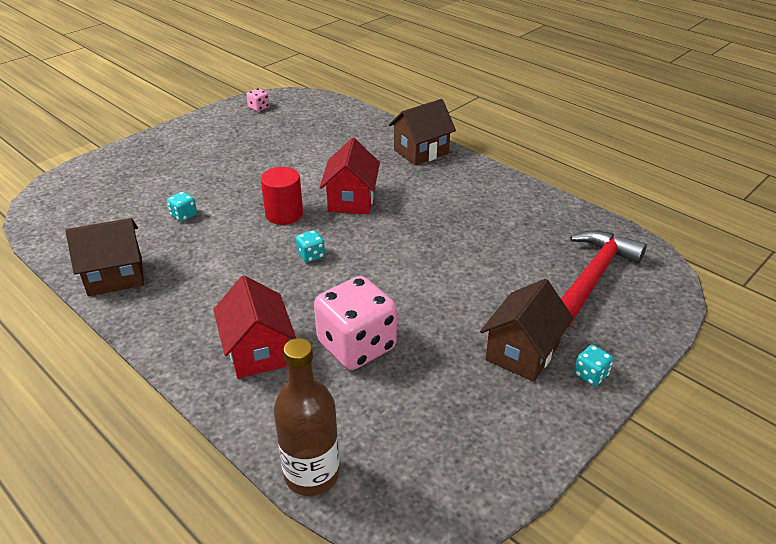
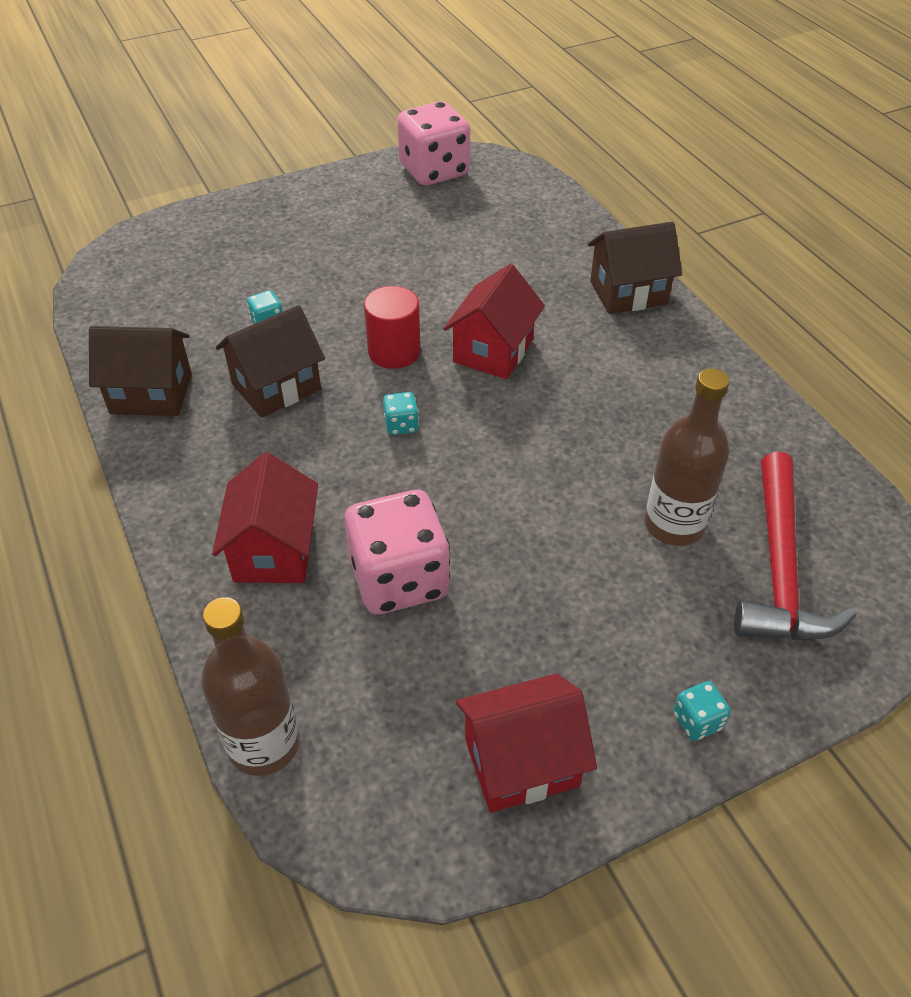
camera: 20 degrees right, 10 degrees up
pink dice [246,88,269,112] -> pink dice [397,101,470,185], size x2.38
brown house [480,279,574,382] -> brown house moved to [216,305,325,418]
red hammer [561,230,647,328] -> red hammer turned 135 degrees clockwise [734,452,857,640]
none -> red house [456,673,597,813]
none -> brown bottle [644,368,729,546]

